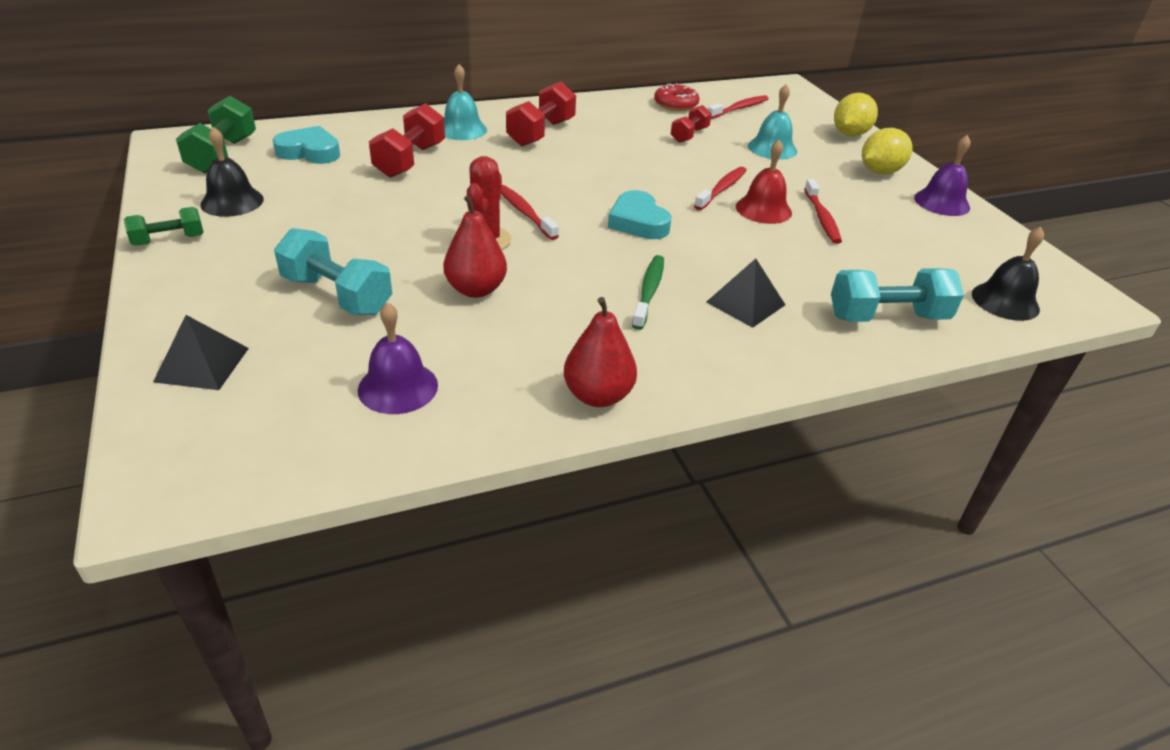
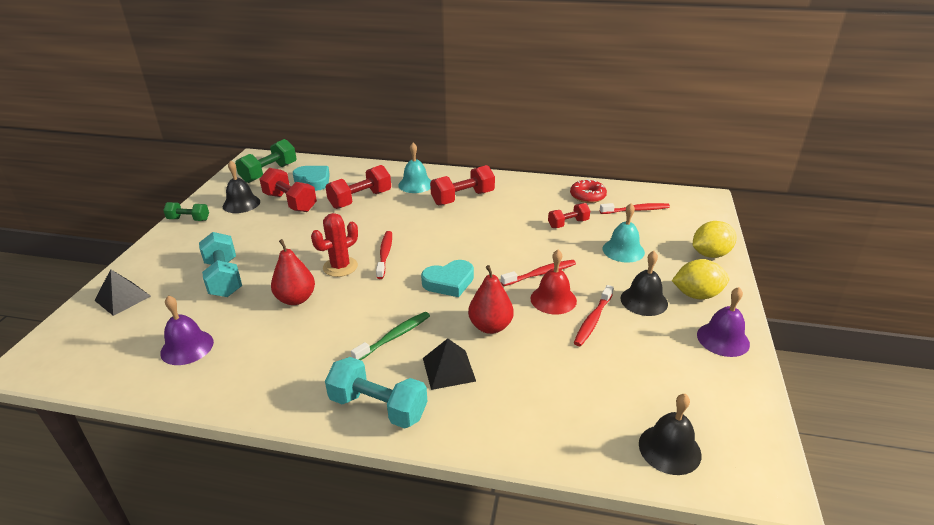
camera: 35 degrees right, 5 degrees down
red pear [564,297,637,407] -> red pear moved to [468,265,514,334]
turquoise heart [608,190,672,239] -> turquoise heart turned 120 degrees counterclockwise [421,260,474,297]
turquoise dumbbell [831,268,964,322] -> turquoise dumbbell moved to [325,357,428,429]
none -> red dumbbell [260,168,317,212]
none -> black bell [620,251,668,316]

